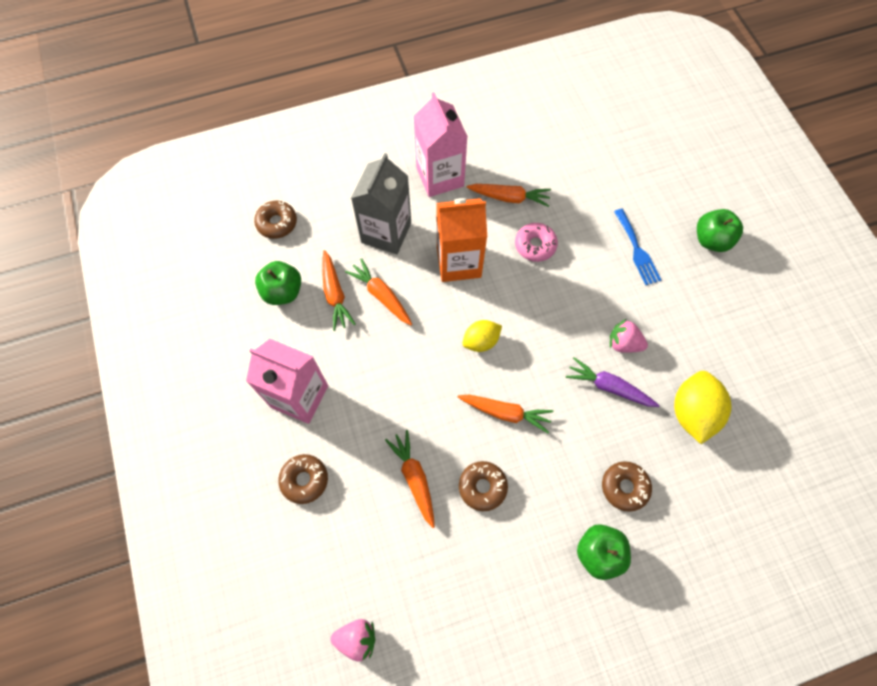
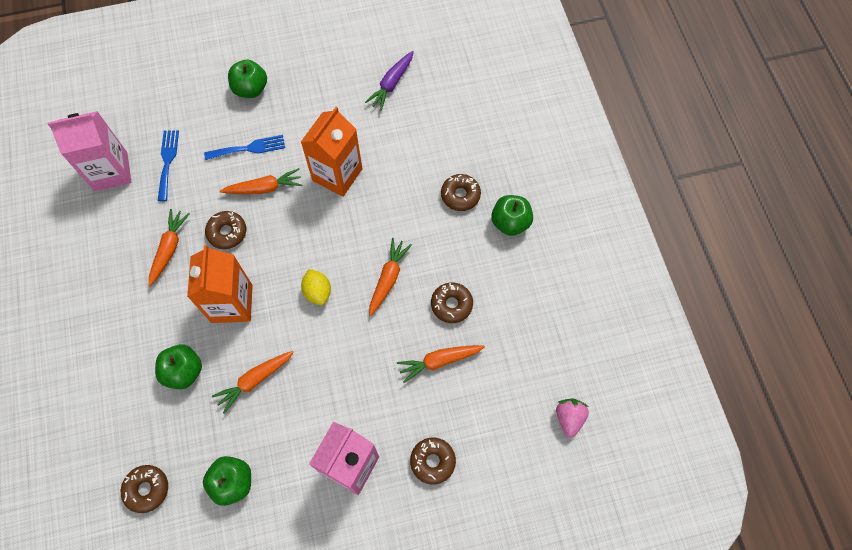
camera: 85 degrees left, 0 degrees up
orange carrot [322,250,356,331] -> orange carrot moved to [220,168,302,194]
grey carton [351,153,411,254] -> green apple [155,344,202,389]
pink carton [413,92,468,197] -> pink carton moved to [48,111,131,191]
pink donut [515,223,558,262] -> brown donut [205,211,246,249]
purple carrot [566,357,660,407] -> purple carrot moved to [365,51,414,111]
pink strawberry [610,319,648,353] -> orange carton [301,107,362,197]
yellow lemon [674,371,732,444] -> none
none -> blue fork [158,130,179,201]

